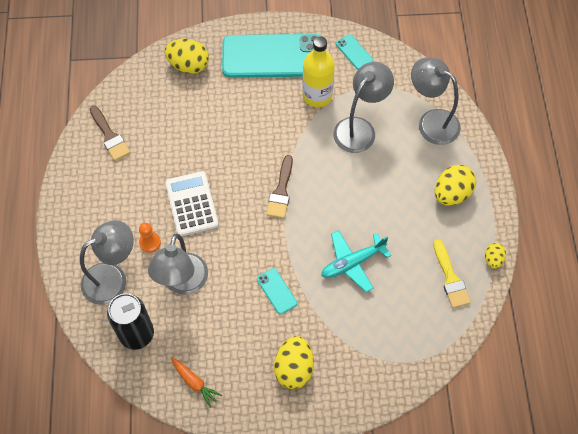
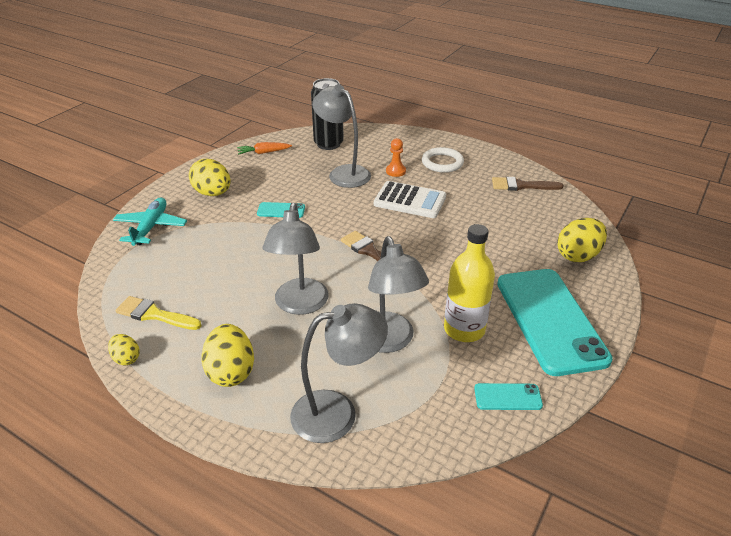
camera: 125 degrees right, 25 degrees down
grey lamp [80,220,133,305] -> grey lamp moved to [262,203,329,315]
turquoise phone [222,34,320,78] -> turquoise phone turned 45 degrees counterclockwise [497,269,613,376]
turquoise plane [321,230,391,292] -> turquoise plane moved to [113,197,187,246]
none -> white ring [422,147,464,173]

